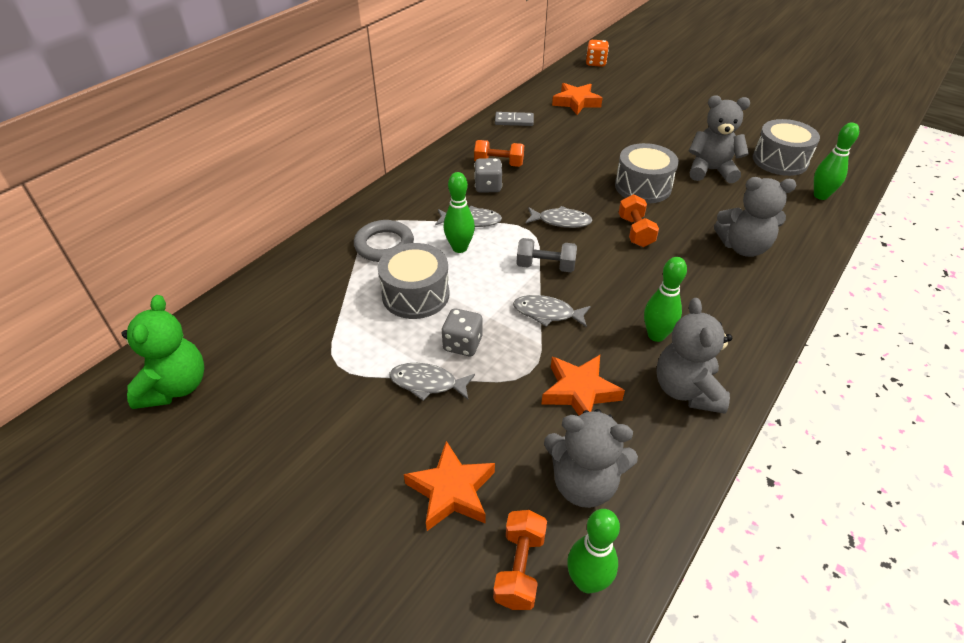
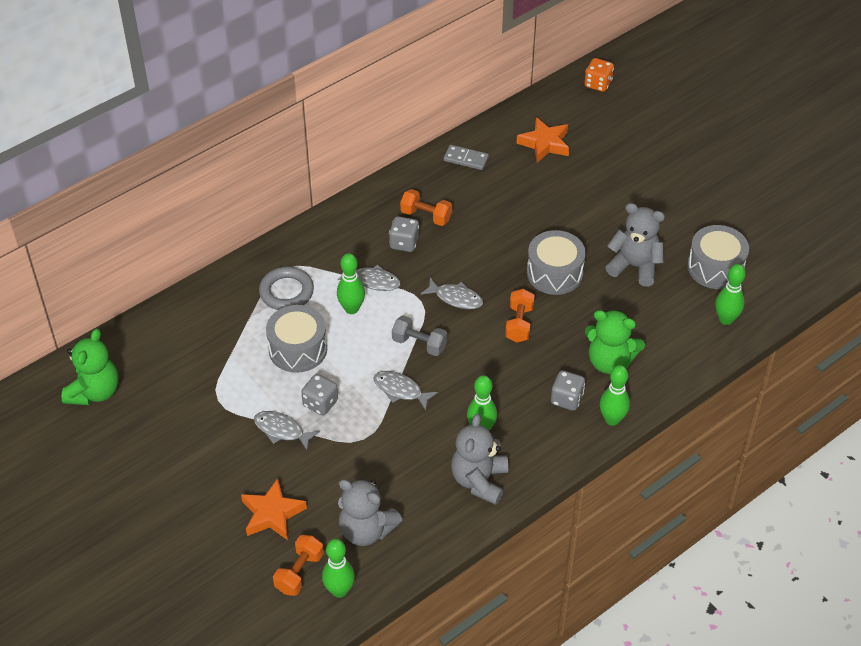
camera: 15 degrees right, 5 degrees up
orange star [542,355,625,415] -> none
grey teddy bear [714,177,796,257] -> green teddy bear [585,310,645,374]
none -> grey dice [551,370,585,411]
none -> green bowling pin [600,365,630,426]

